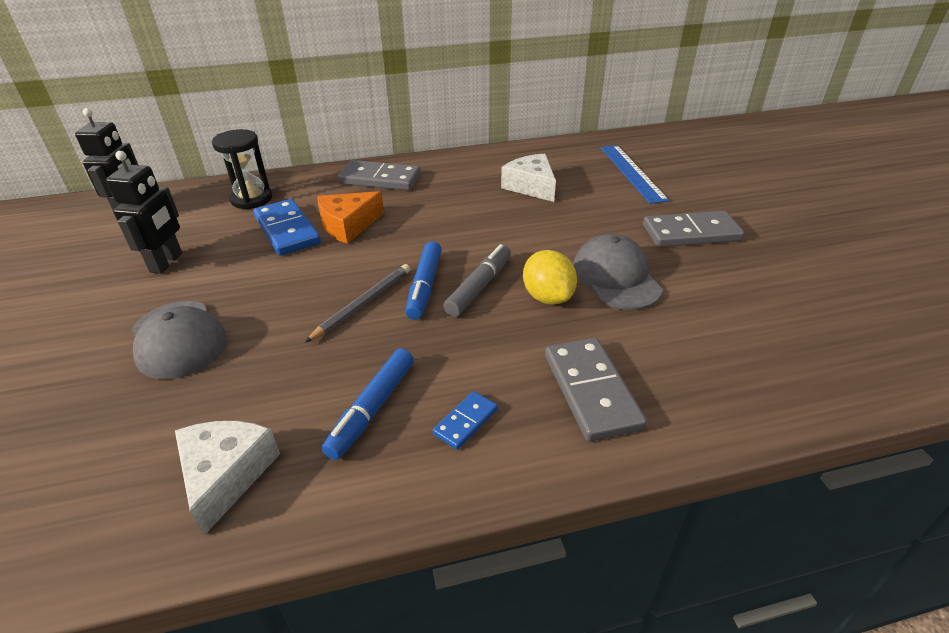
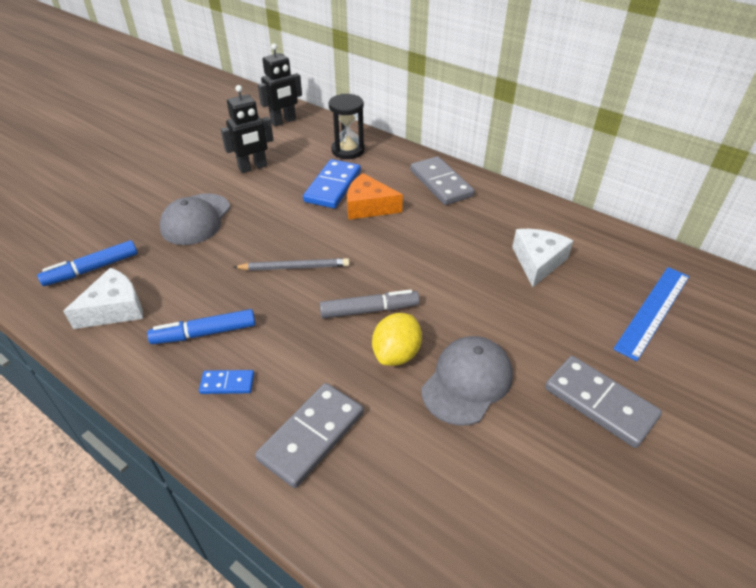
camera: 50 degrees right, 5 degrees up
blue marker [405,241,442,320] -> blue marker moved to [37,240,138,286]

